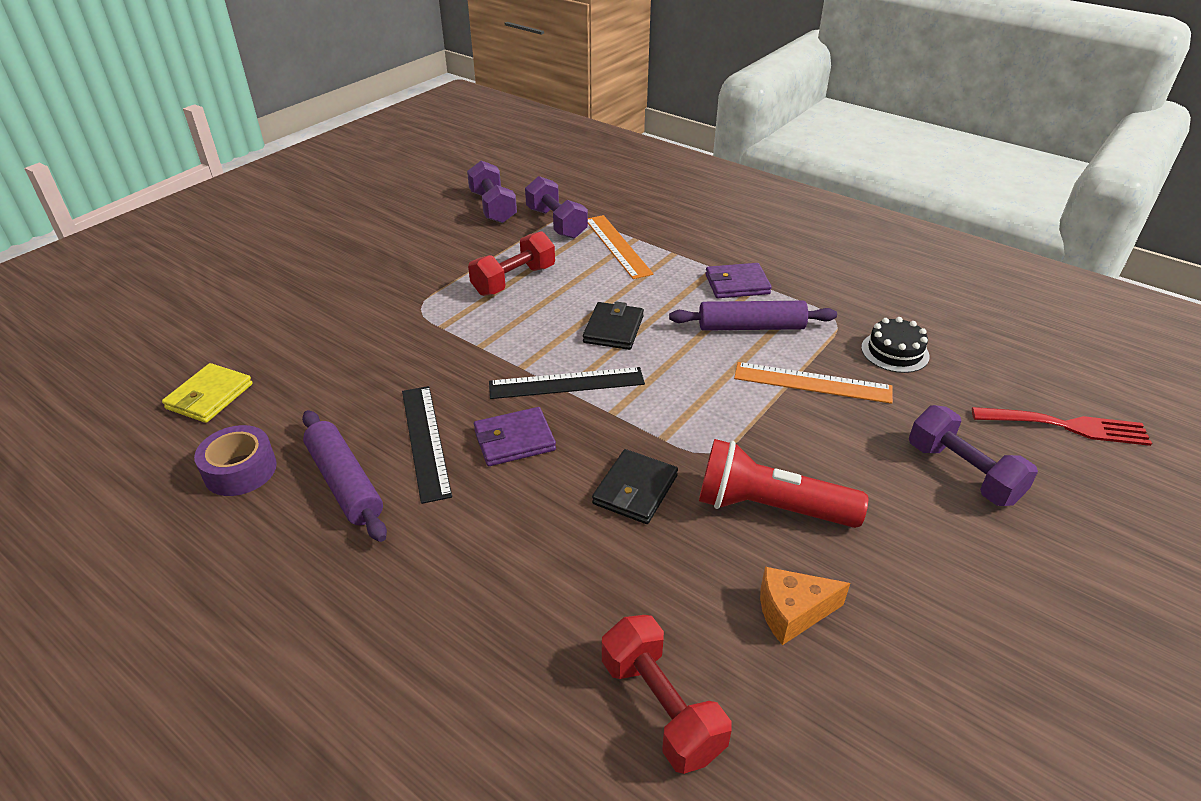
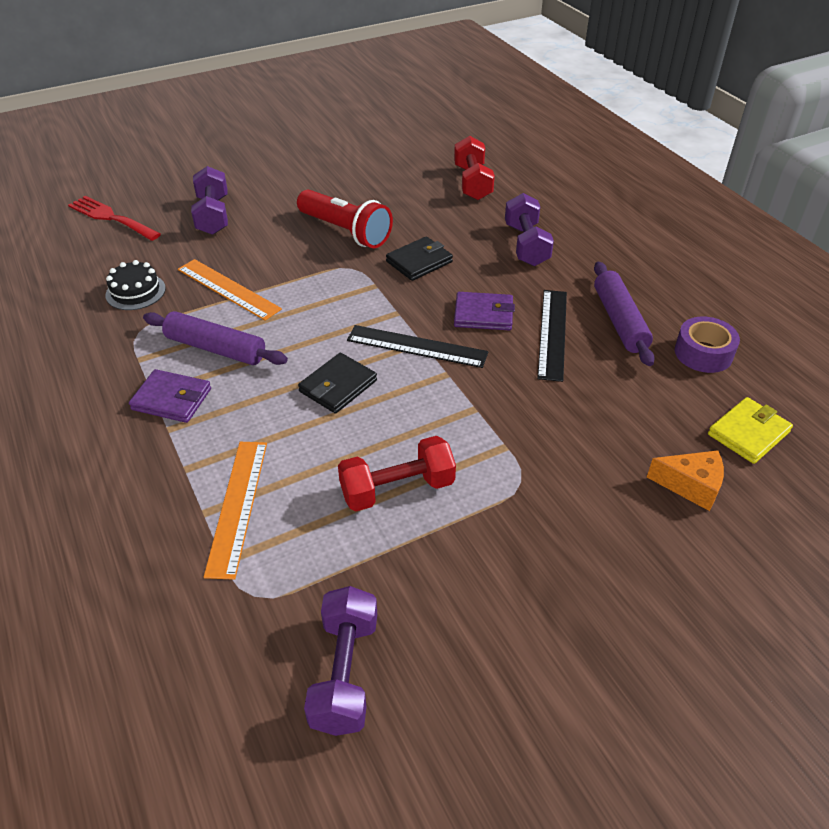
camera: 155 degrees left, 5 degrees up
purple dumbbell [525,176,588,239] -> purple dumbbell moved to [505,193,554,266]
orange cheese [760,567,850,645] -> orange cheese moved to [647,450,724,511]

